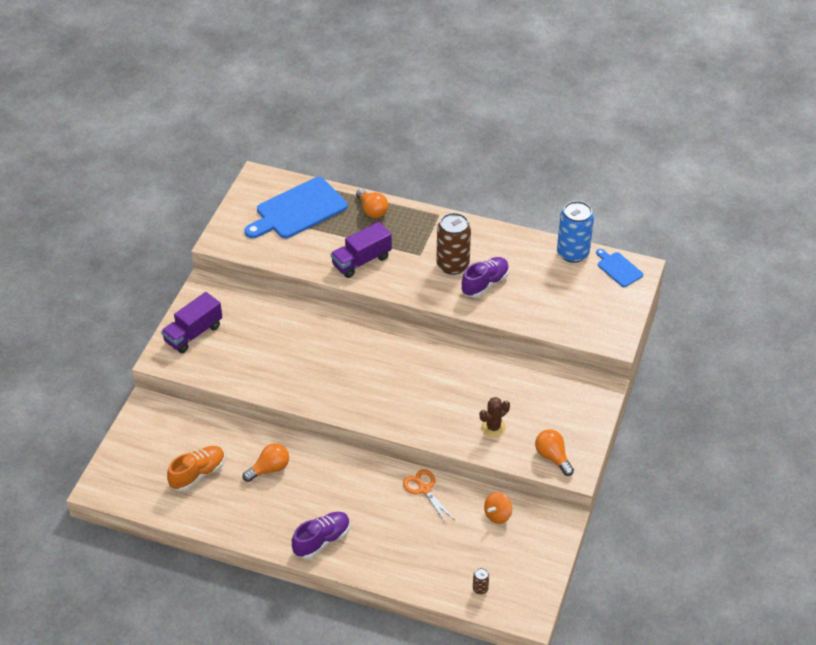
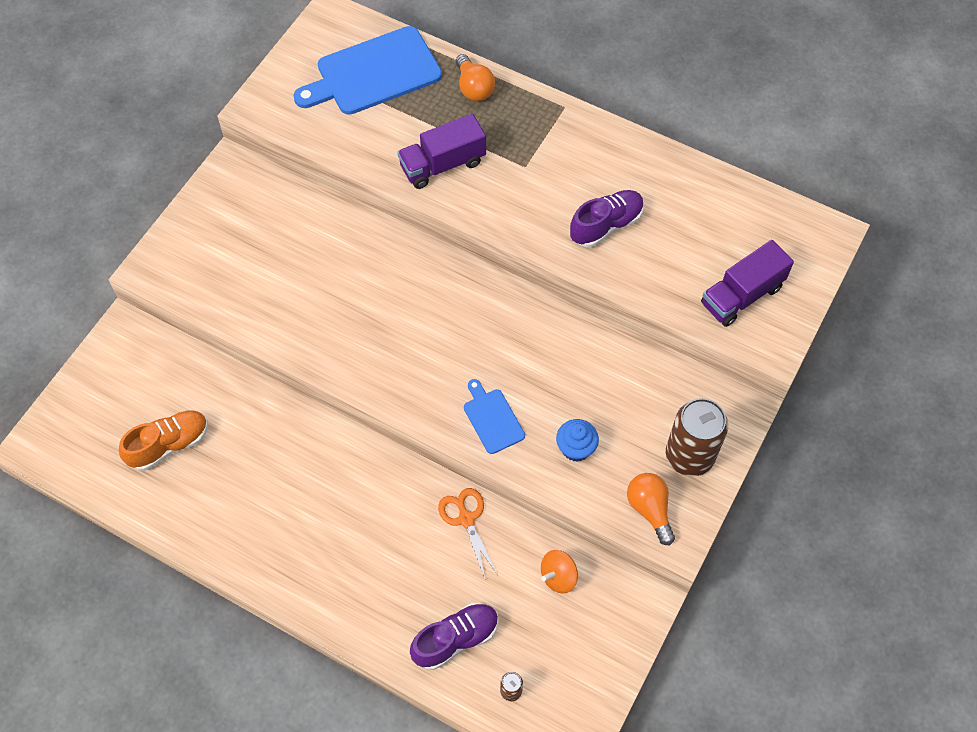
camera: 10 degrees right, 15 degrees up
purple truck [161,292,223,353] -> purple truck moved to [701,240,794,327]
orange light bulb [243,443,289,482] -> none
purple shoe [292,512,350,559] -> purple shoe moved to [410,603,499,670]
brown can [436,213,471,275] -> brown can moved to [666,398,728,476]
brown cactus [480,397,510,437] -> blue cupcake [556,419,599,462]
blue can [557,201,594,263] -> none
blue cutting board [596,249,643,287] -> blue cutting board moved to [464,379,525,454]

